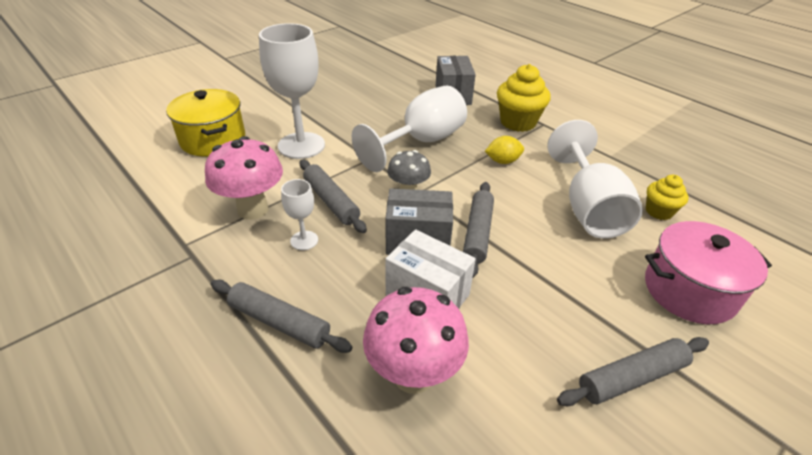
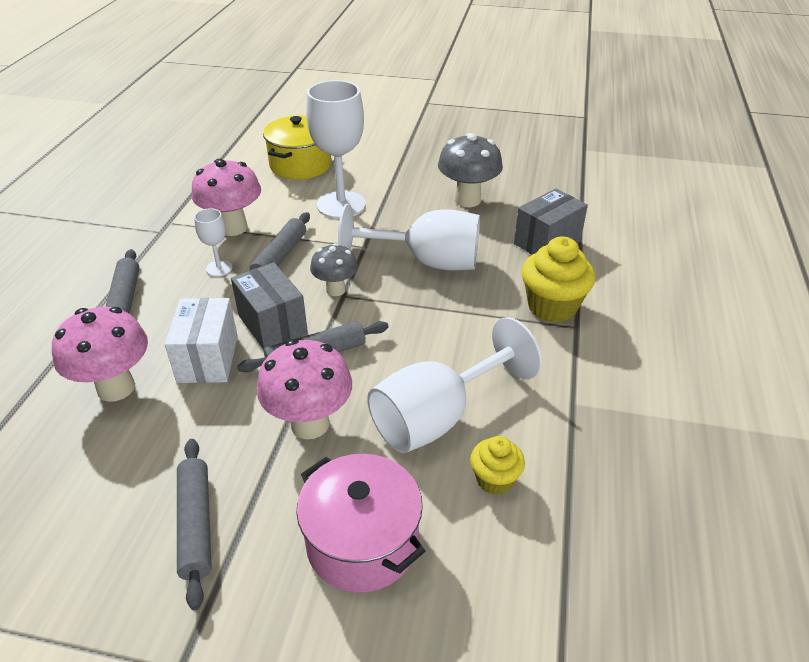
camera: 55 degrees right, 0 degrees up
yellow lemon [485,136,524,164] -> none
grey rolling pin [557,337,709,406] -> grey rolling pin turned 45 degrees clockwise [177,439,212,610]
none -> pink mushroom [257,339,352,439]
none -> grey mushroom [438,133,503,207]

